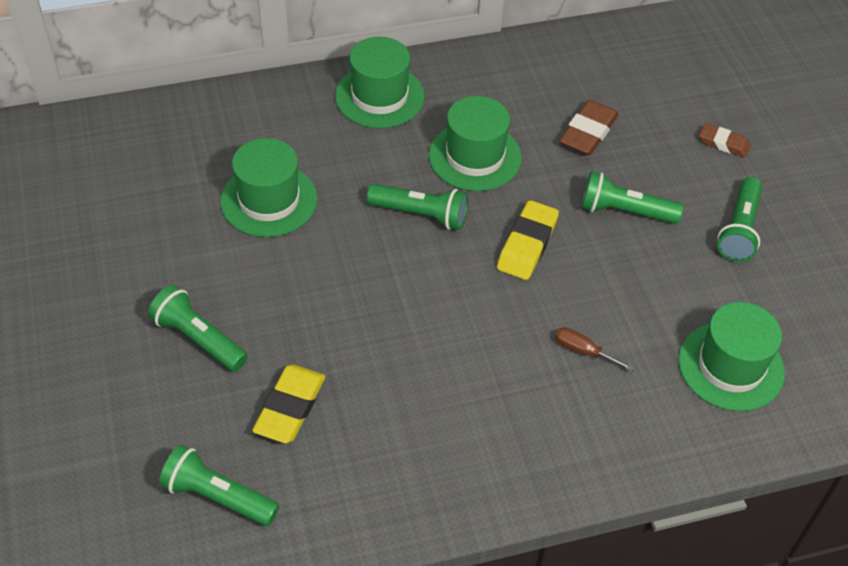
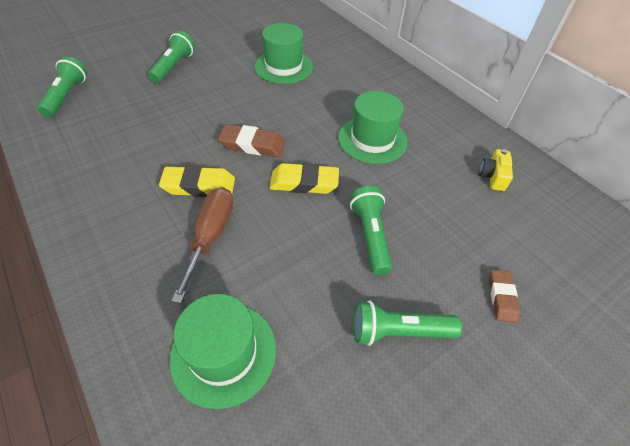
camera: 70 degrees right, 0 degrees up
yellow eraser [252,365,325,443] -> yellow eraser moved to [159,165,235,197]
green hat [335,37,425,128] -> none
green flashlight [367,184,468,230] -> none
brown screwdriver [555,327,634,371] -> brown screwdriver [171,187,234,303], size x1.87
brown eraser [559,100,619,155] -> brown eraser moved to [218,124,285,157]
none -> yellow camera [479,149,513,191]

